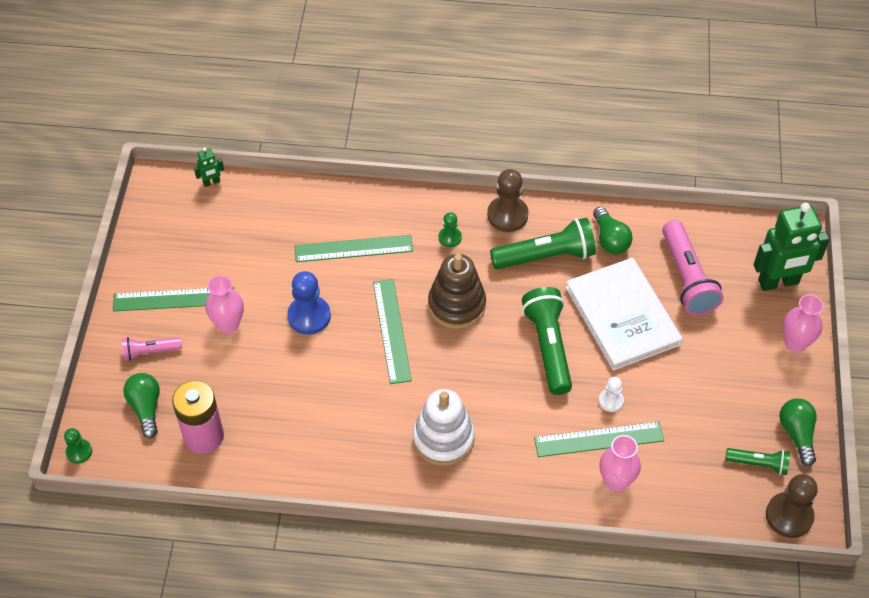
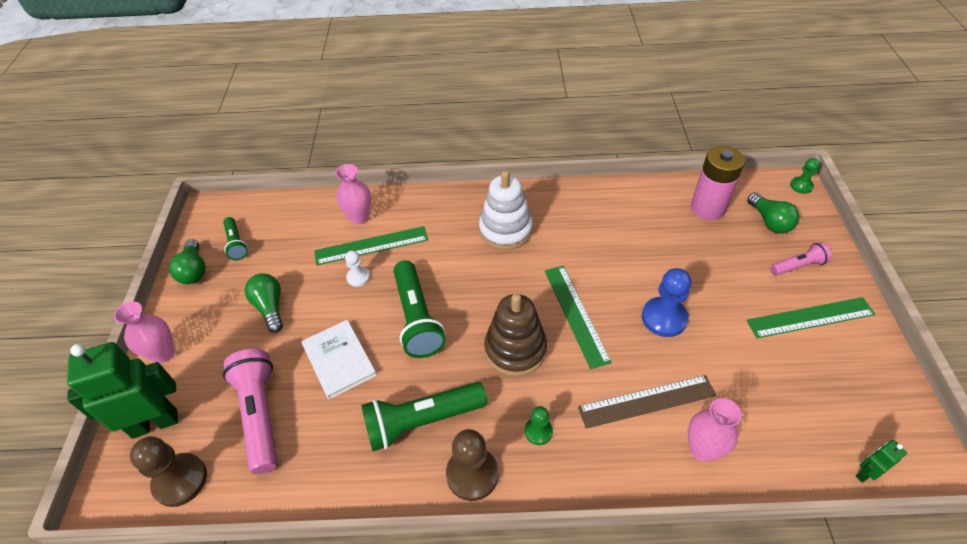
camera: 175 degrees right, 5 degrees down
pink vase [205,275,244,334] -> pink vase moved to [688,398,742,462]
green ruler [295,235,413,262] -> brown ruler [578,375,717,429]
white book [566,258,683,370] -> white book [301,320,377,399], size x0.63
green light bulb [593,207,633,254] -> green light bulb moved to [245,273,283,333]
green flashlight [725,448,790,475] -> green flashlight turned 120 degrees counterclockwise [223,217,248,260]
brown pawn [766,474,818,538] -> brown pawn moved to [130,436,207,507]

